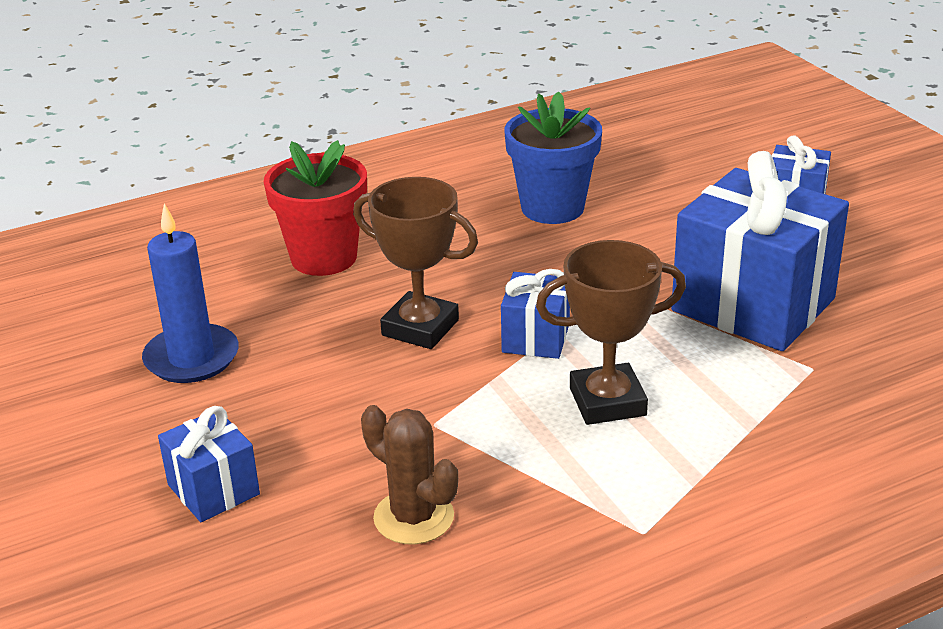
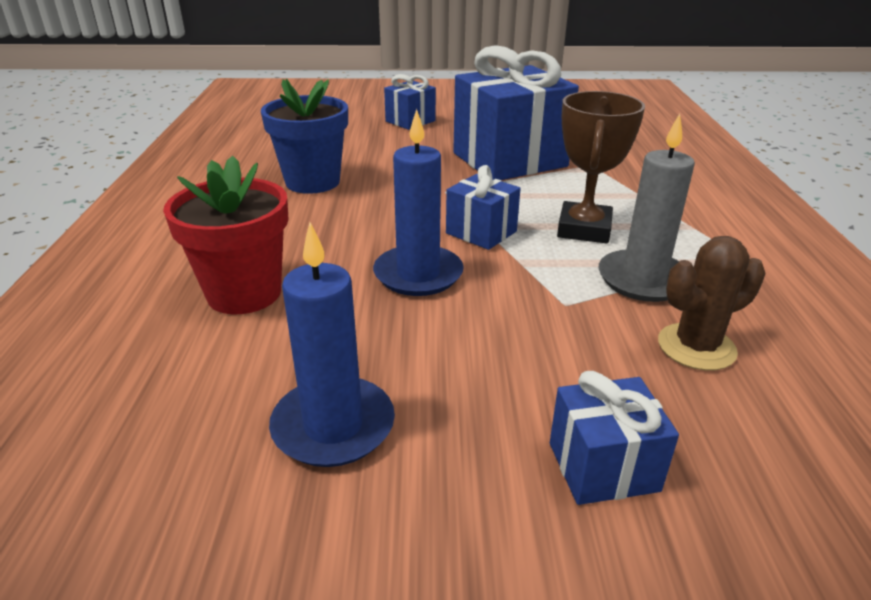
camera: 65 degrees left, 0 degrees up
brown trophy [353,177,478,349] -> blue candle [373,109,464,296]
none -> grey candle [599,114,695,302]

